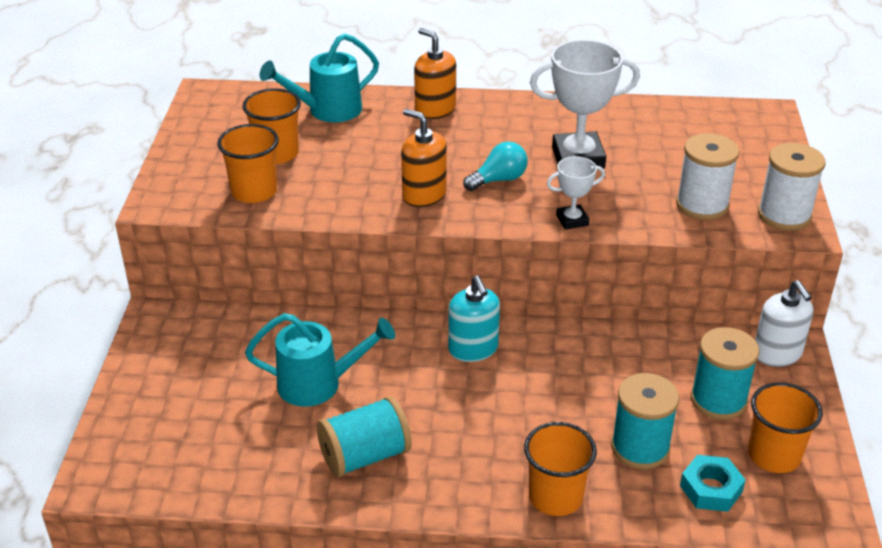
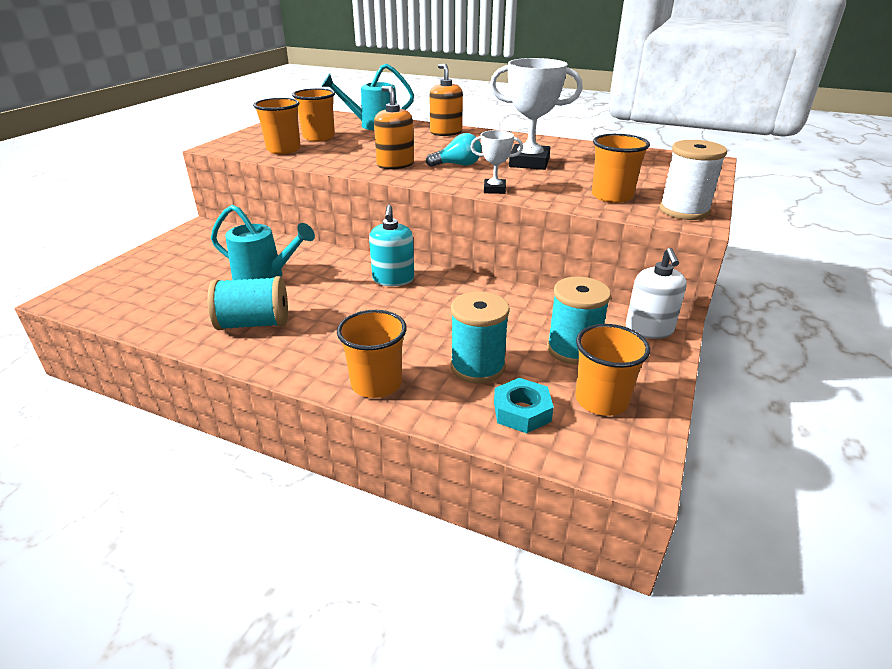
camera: 20 degrees right, 5 degrees down
white spool [676,133,740,220] -> orange cup [592,134,650,203]

